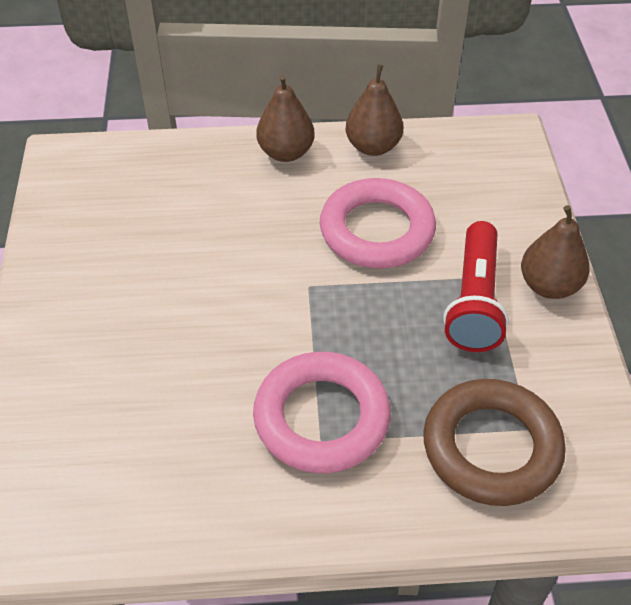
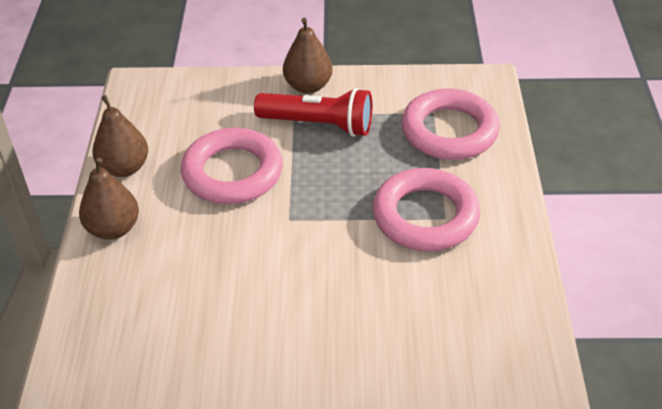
camera: 85 degrees left, 5 degrees down
brown ring [423,379,566,506] -> pink ring [401,88,500,160]

